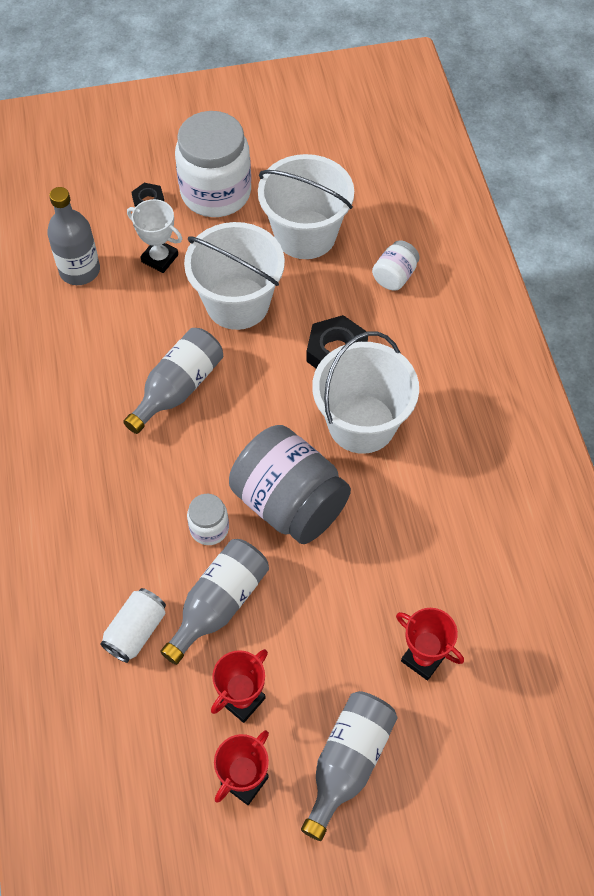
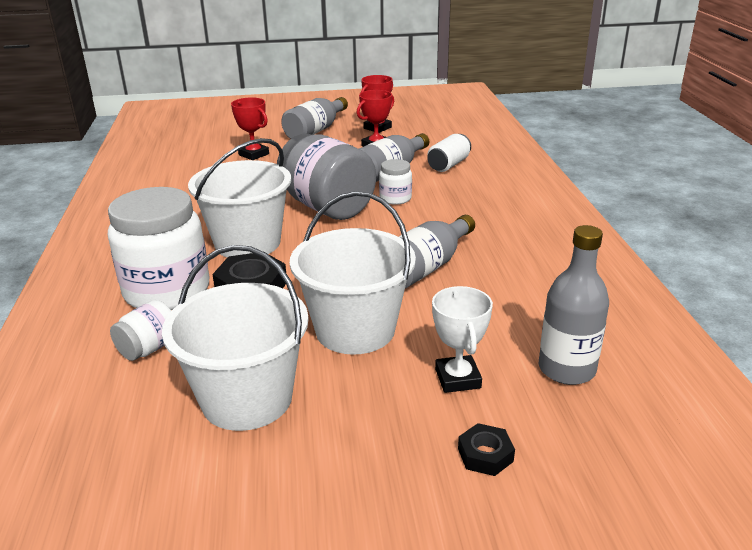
camera: 175 degrees left, 30 degrees down
white trophy [127,199,182,273] -> white trophy turned 45 degrees clockwise [432,286,493,393]
white jar [175,111,251,217] -> white jar moved to [108,187,209,310]

